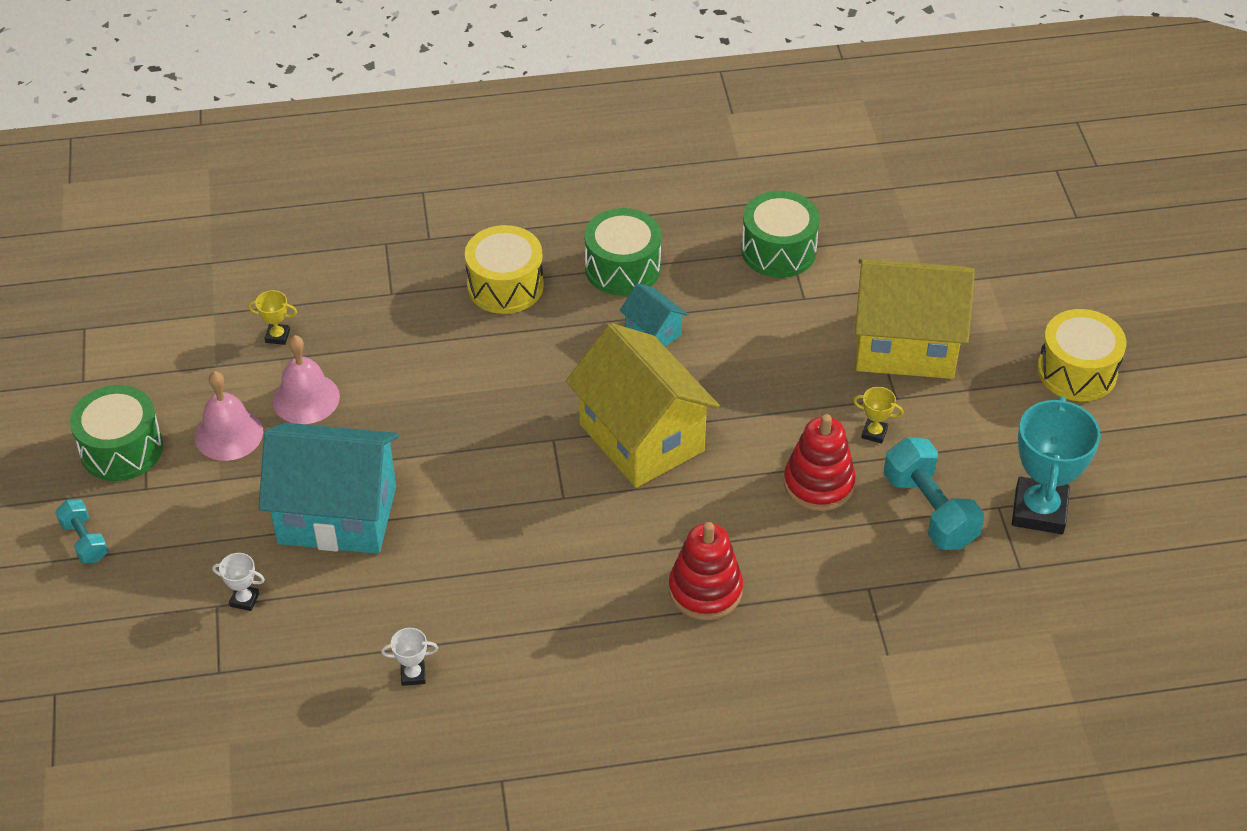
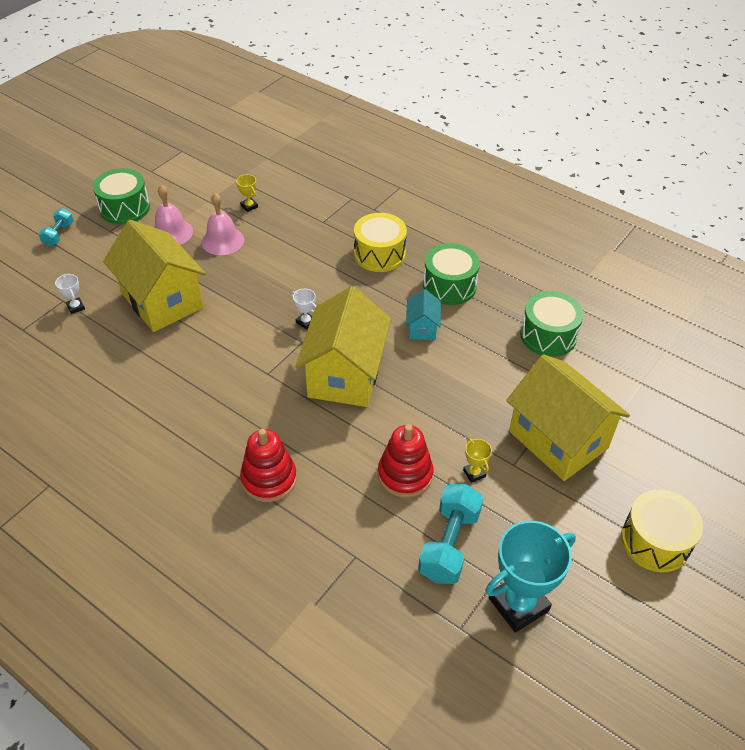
camera: 45 degrees right, 0 degrees up
turquoise house [259,423,399,554] -> yellow house [103,220,206,332]
white trophy [381,628,438,686] -> white trophy moved to [291,289,316,329]

